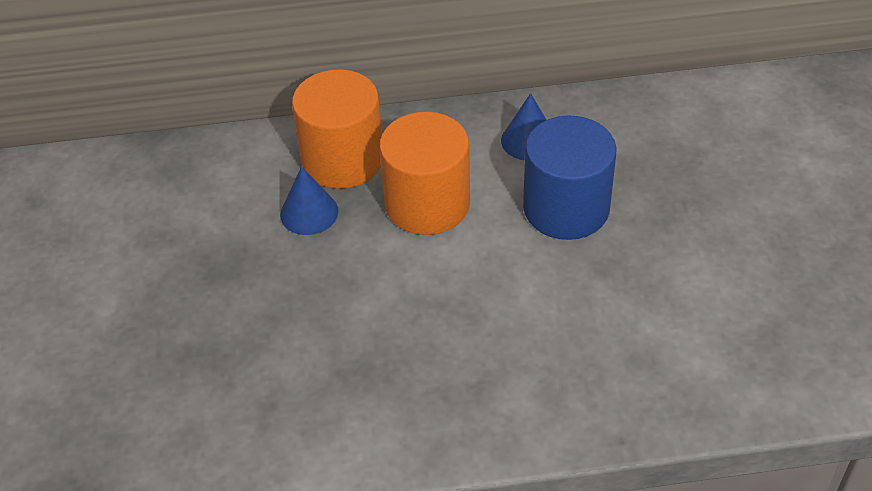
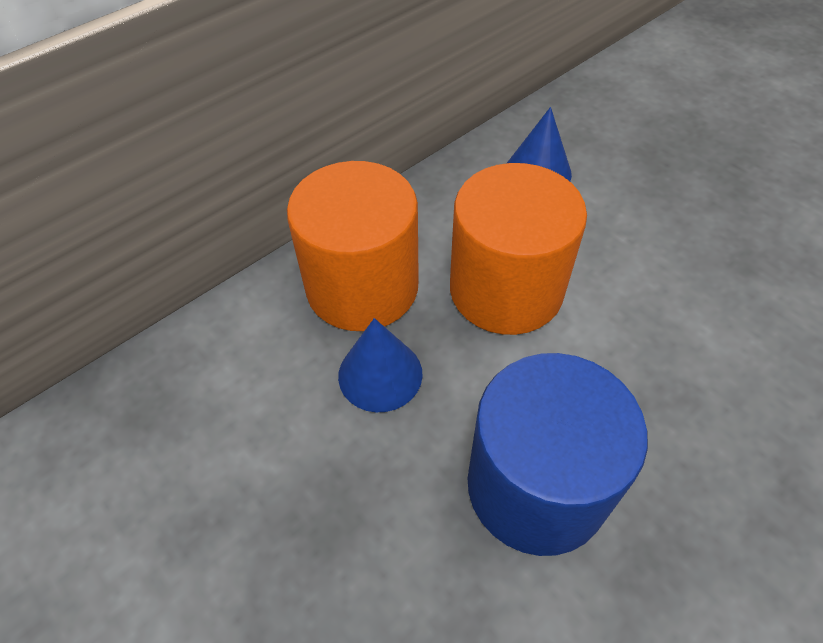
camera: 35 degrees left, 5 degrees up
blue cylinder [523,115,617,240] -> blue cylinder moved to [467,353,648,556]

